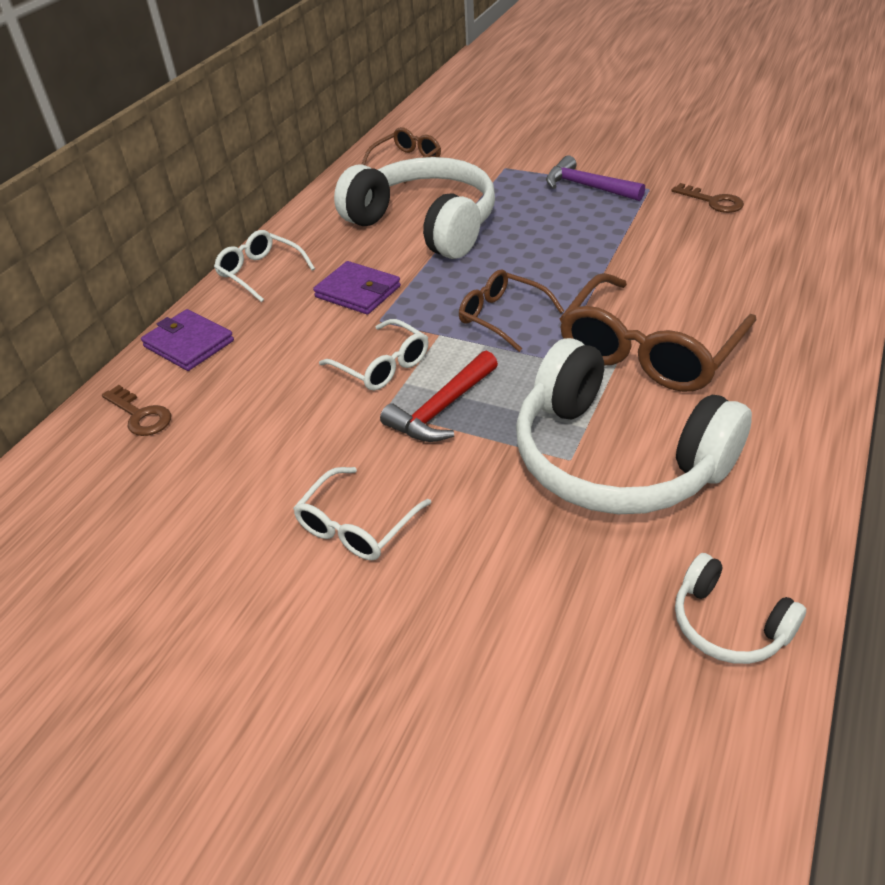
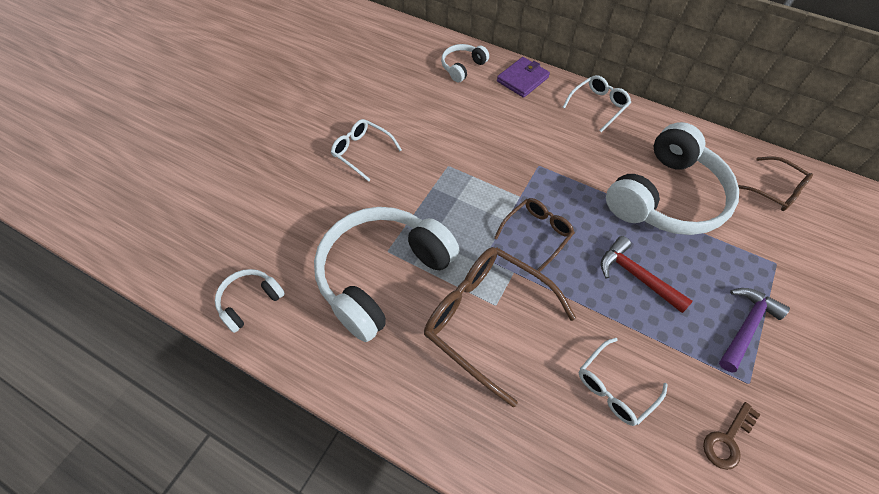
camera: 90 degrees right, 15 degrees up
brown key [102,385,171,436] -> white headphones [441,44,489,82]
purple wallet [313,261,401,315] -> none
white glasses [319,319,428,390] -> white glasses moved to [579,338,668,426]
red hammer [380,351,498,442] -> red hammer moved to [601,236,693,313]

